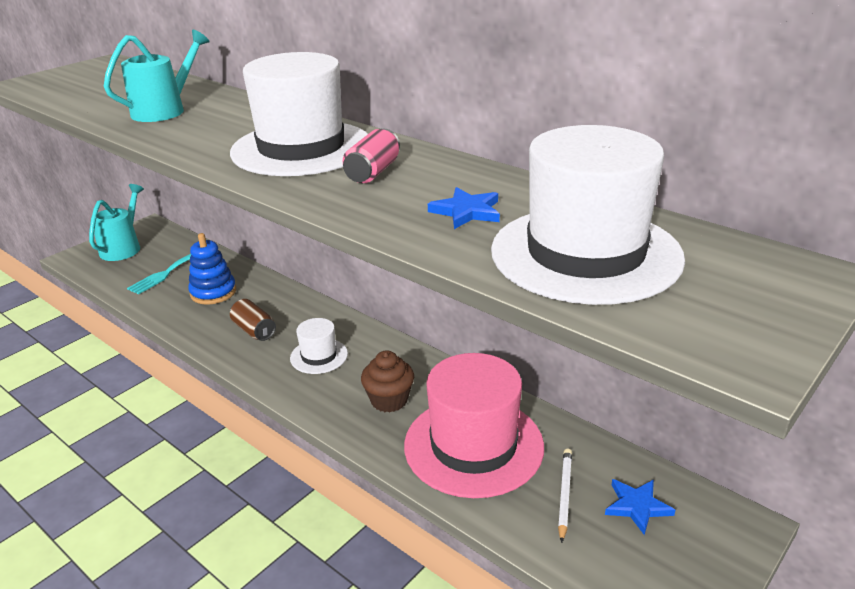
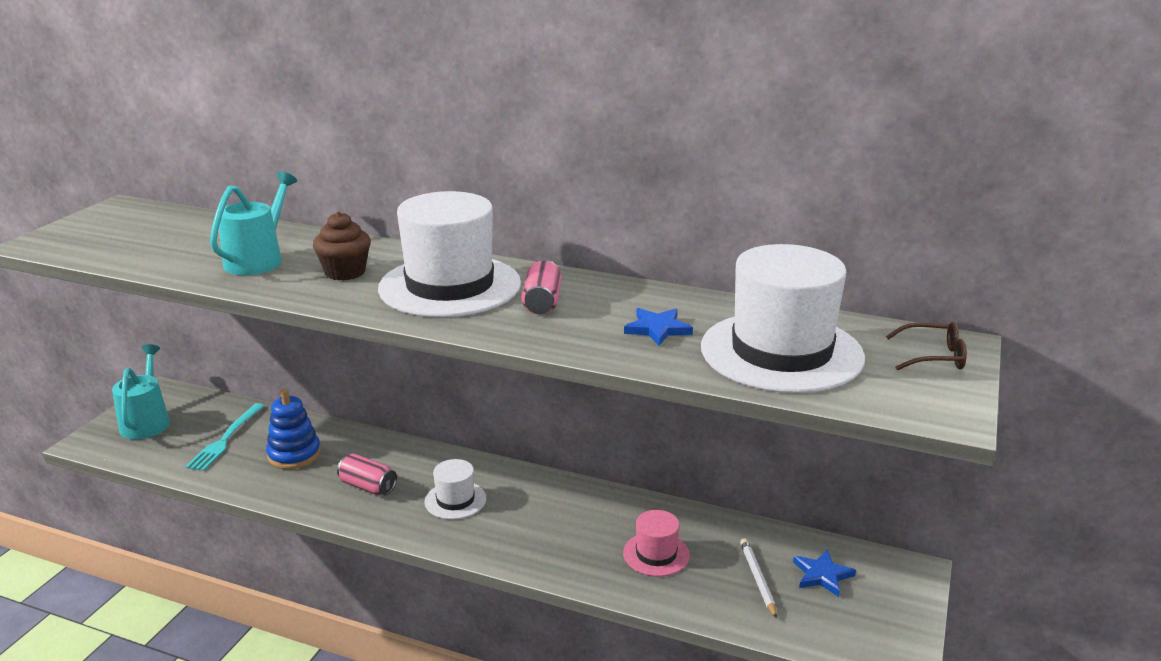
camera: 20 degrees left, 5 degrees down
brown can [230,299,276,341] -> pink can [337,454,397,495]
brown cupcake [361,350,414,413] -> brown cupcake moved to [313,212,371,281]
pink hat [404,353,544,498] -> pink hat [623,510,690,577], size x0.48
none -> brown glasses [886,322,967,370]

